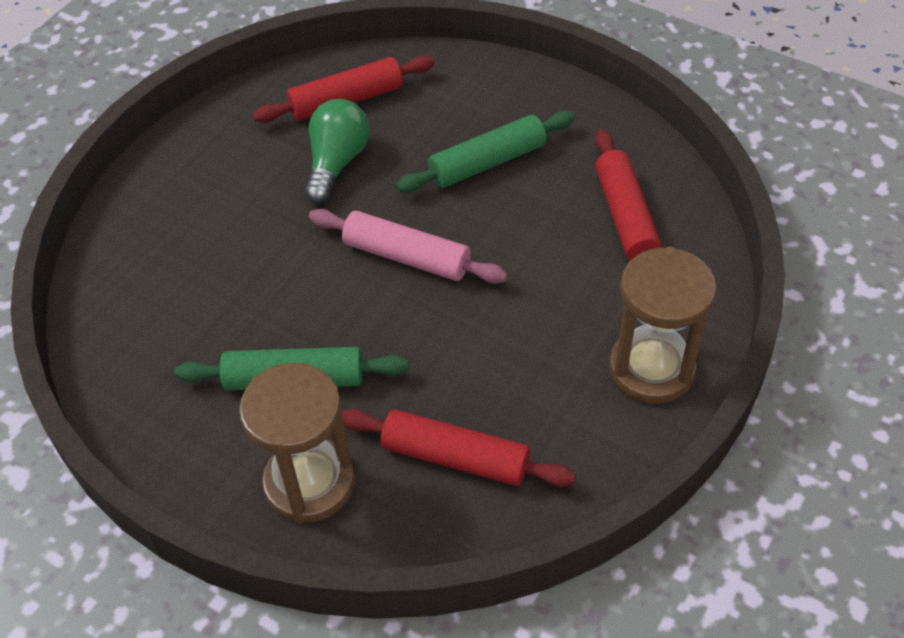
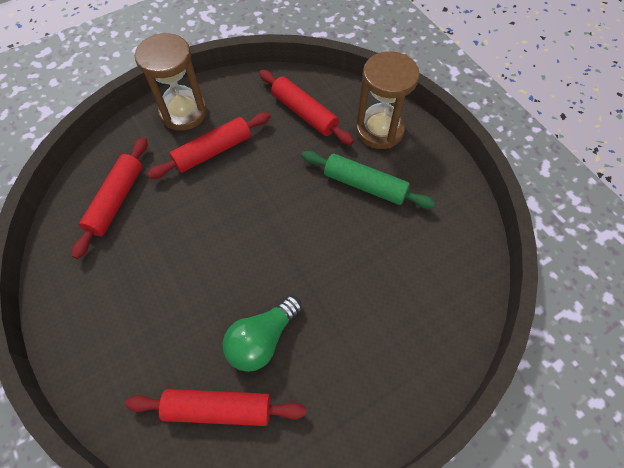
camera: 155 degrees left, 10 degrees up
pink rolling pin [309,209,508,284] -> none
green rolling pin [396,111,575,193] -> none
none -> red rolling pin [147,112,271,179]

